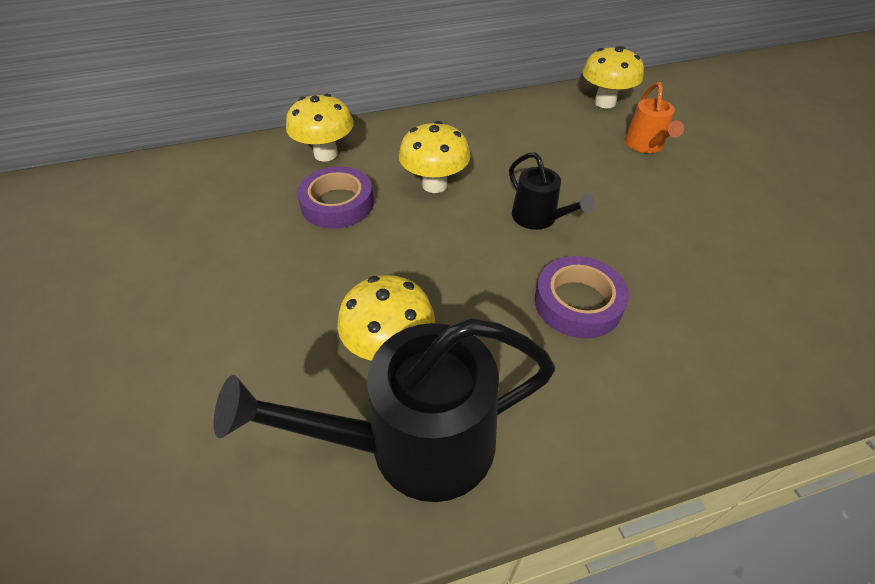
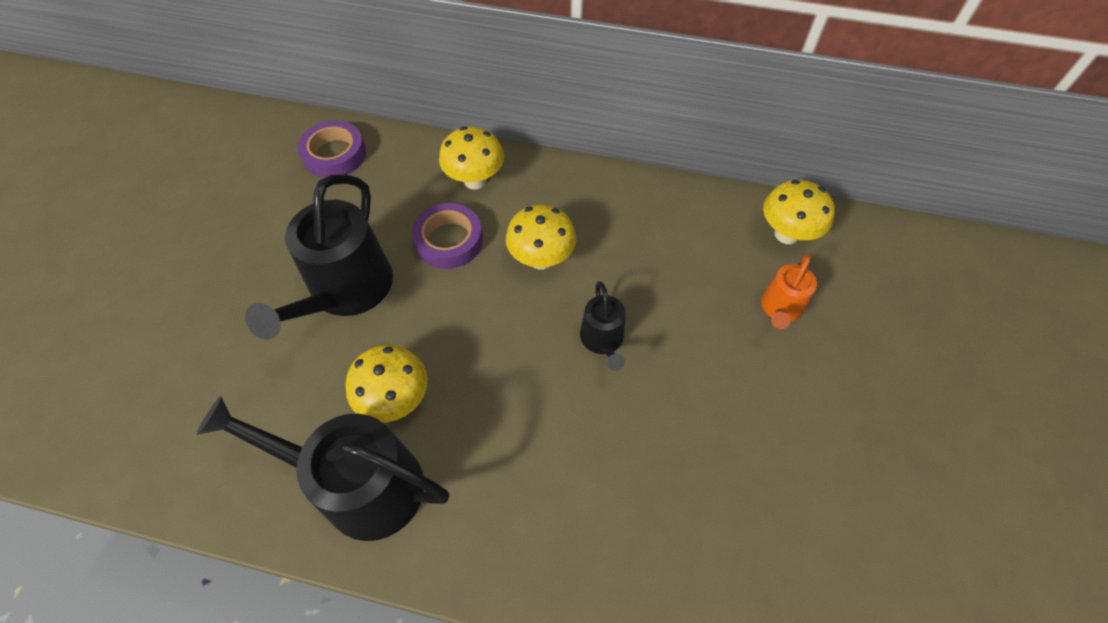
camera: 30 degrees right, 10 degrees up
purple tape [535,256,629,338] -> purple tape moved to [298,120,366,178]
none -> black watering can [245,174,393,340]

